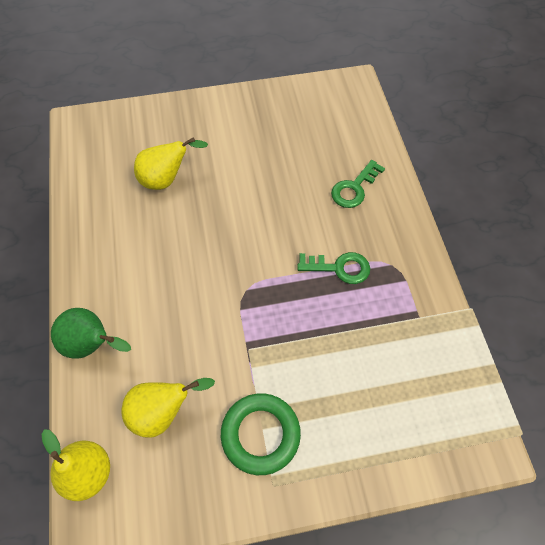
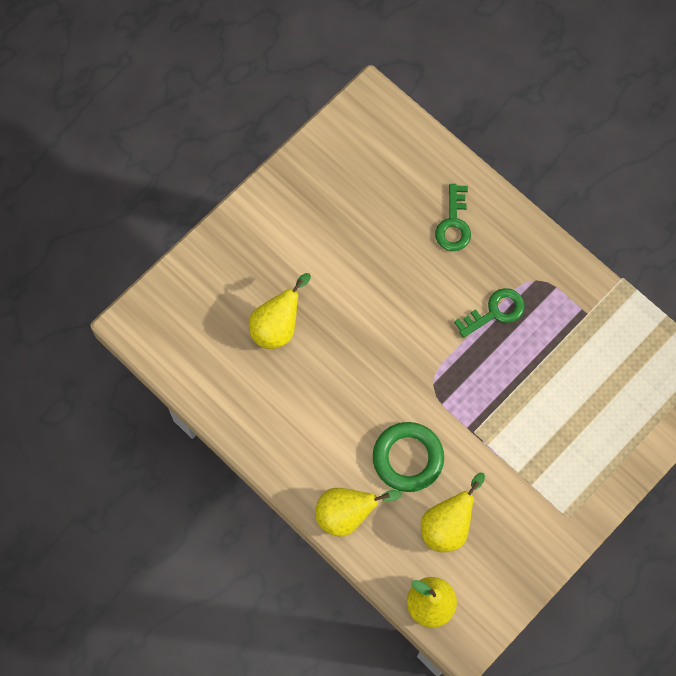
camera: 35 degrees left, 10 degrees up
green pear [51,308,131,359] -> yellow pear [315,488,402,537]
green ring [221,393,301,475] -> green ring moved to [373,422,444,492]

